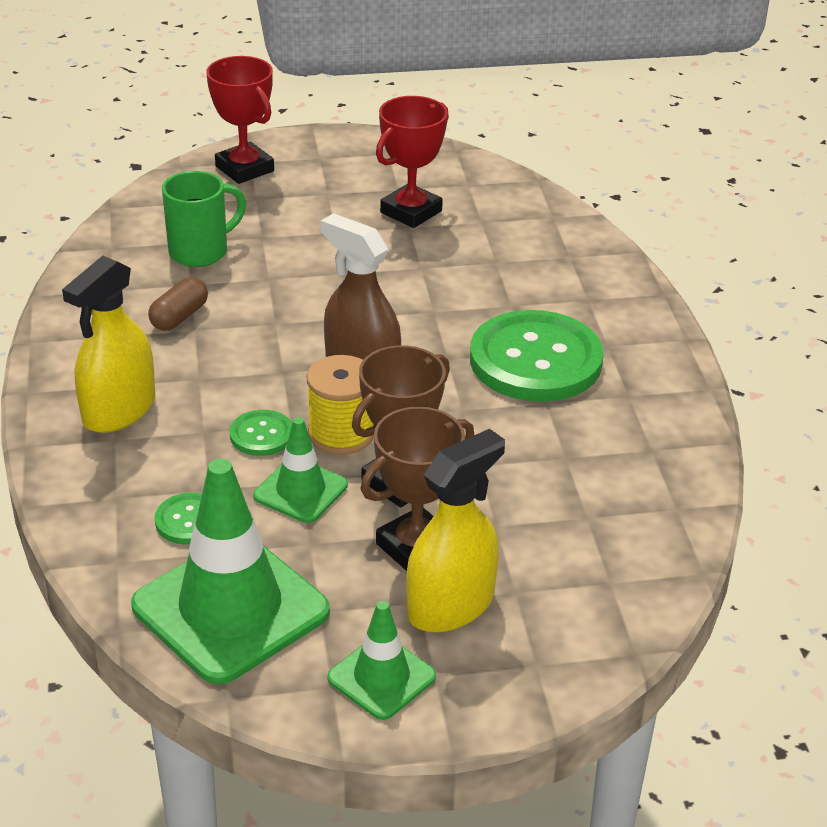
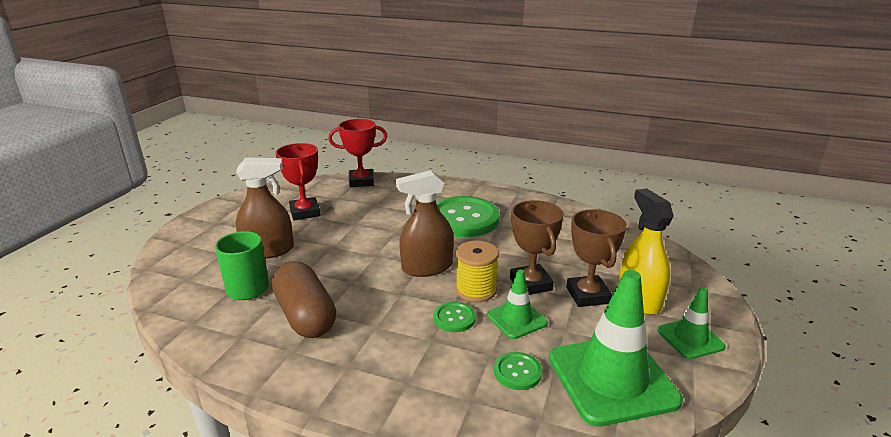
camera: 60 degrees left, 10 degrees down
yellow spray bottle [62,256,155,433] -> none
brown capsule [148,277,208,331] -> brown capsule [272,261,336,338], size x1.88
red trophy [206,56,274,184] -> red trophy moved to [328,119,387,187]
none -> brown spray bottle [236,158,294,259]

